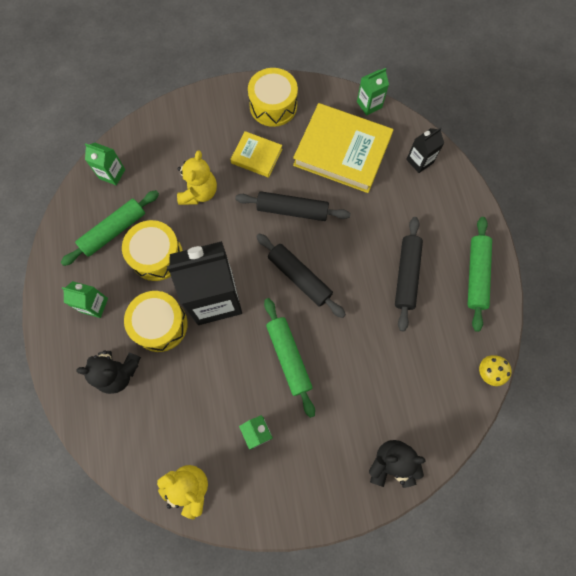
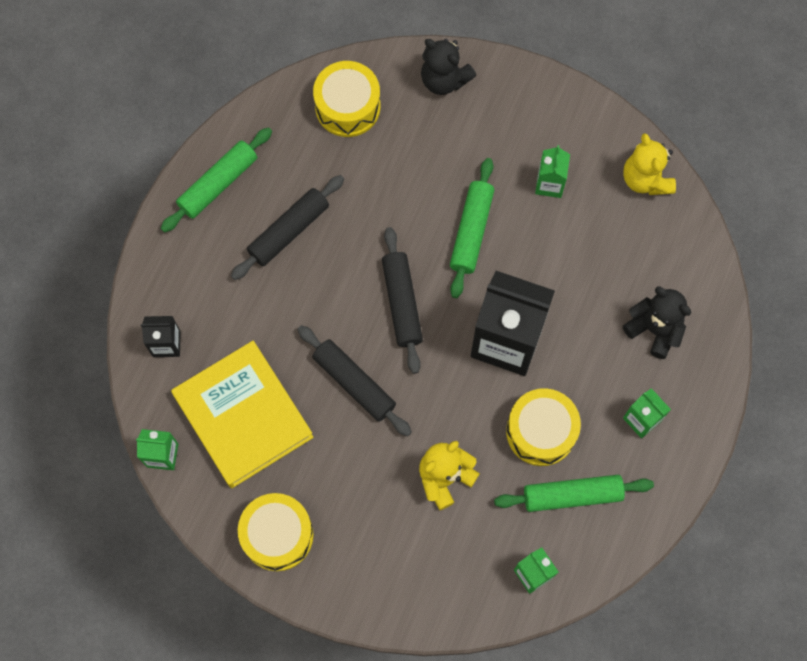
camera: 145 degrees left, 0 degrees up
yellow drum [124,291,188,352] -> yellow drum moved to [313,61,380,137]
yellow book [231,131,282,178] -> none
yellow mushroom [479,355,512,386] -> none

